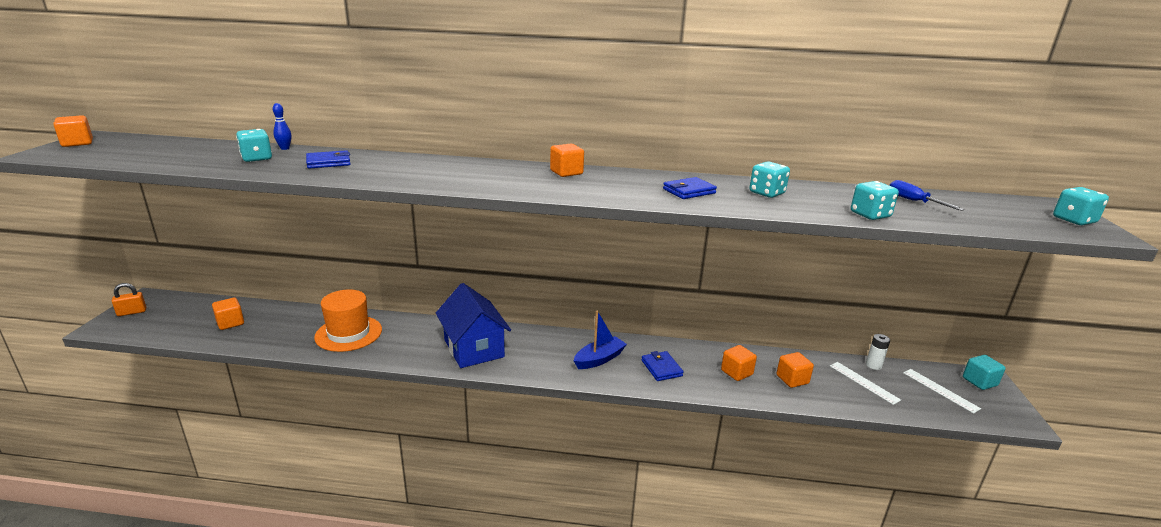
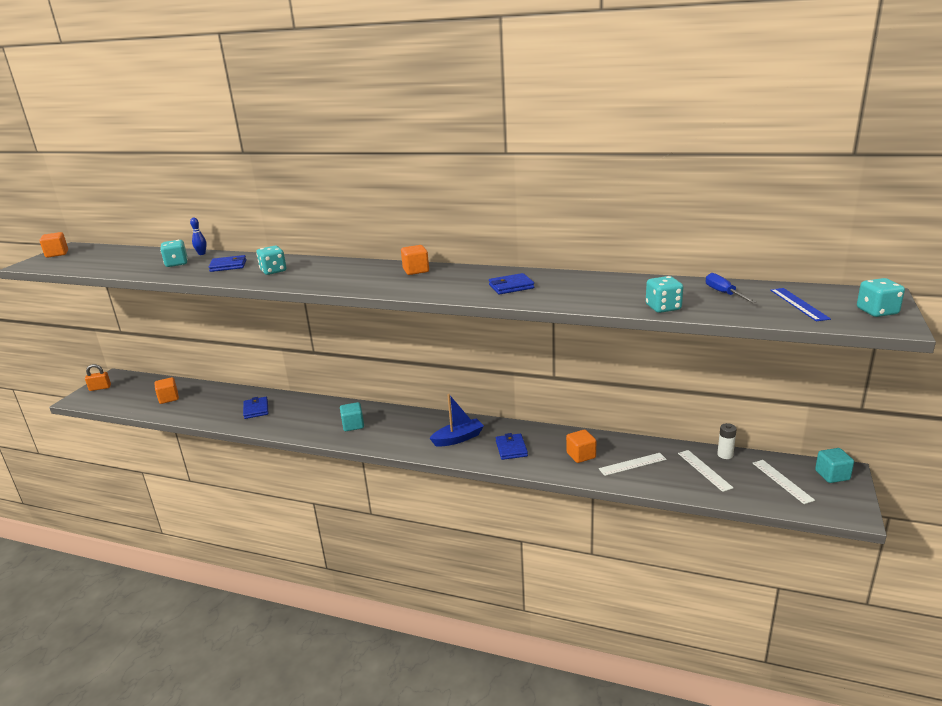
camera: 15 degrees right, 0 degrees up
orange hat [314,289,382,352] -> blue wallet [243,397,269,419]
blue house [436,283,511,368] -> turquoise cube [340,402,364,431]
turquoise dice [749,161,790,198] -> turquoise dice moved to [256,246,286,275]
orange cube [776,352,814,388] -> white ruler [599,453,667,476]
none -> blue ruler [770,288,831,321]

